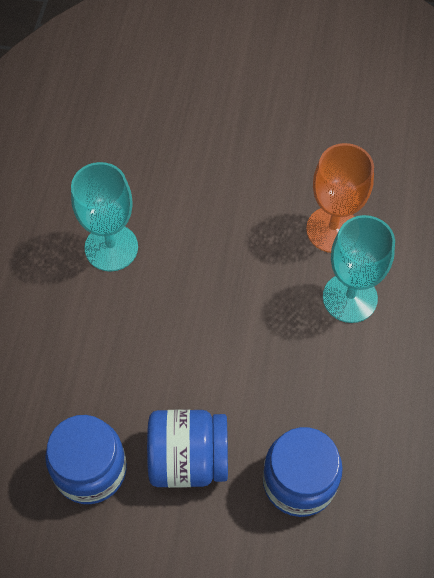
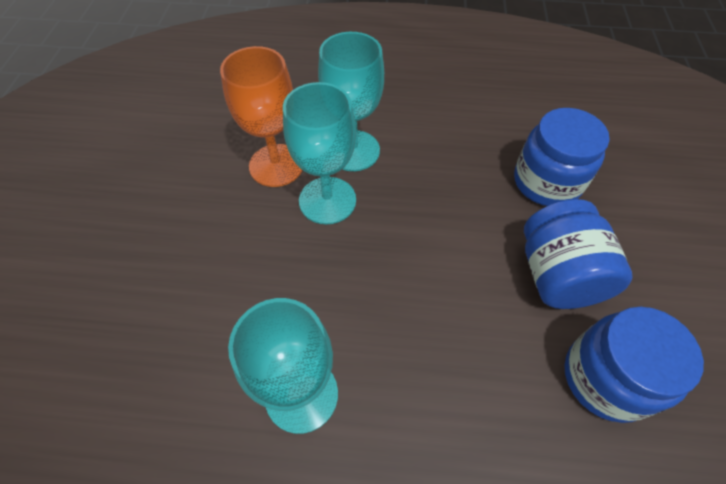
camera: 95 degrees left, 5 degrees down
none -> turquoise goblet [283,82,356,224]

